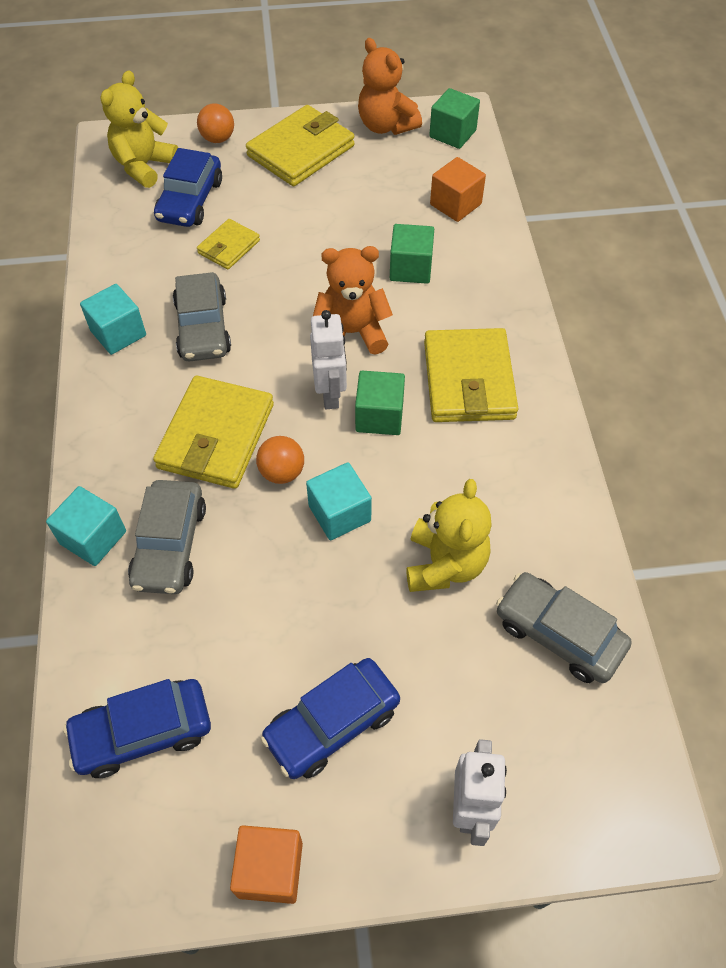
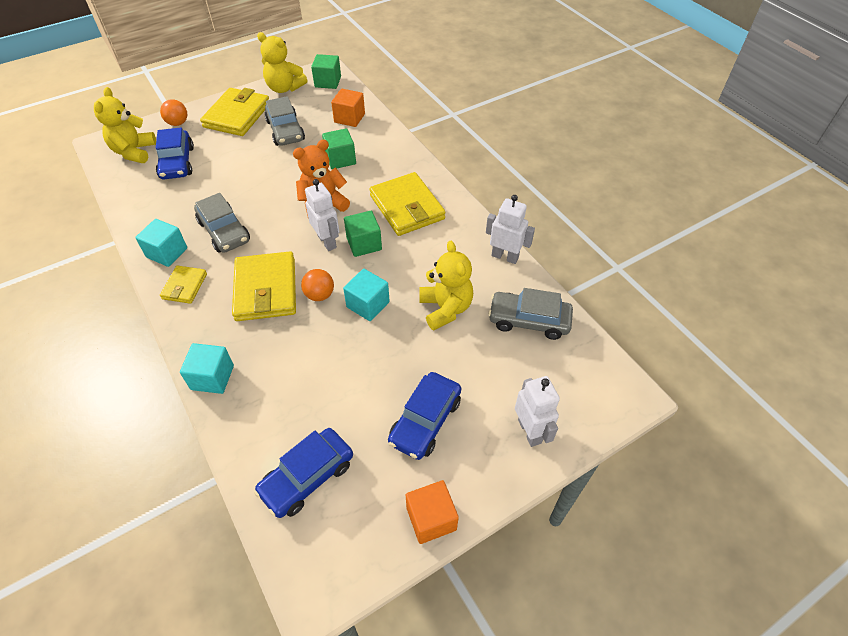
camera: 25 degrees left, 5 degrees down
grey car [128,480,206,594] -> grey car moved to [265,96,305,146]
yellow wallet [197,219,260,269] -> yellow wallet moved to [160,265,207,304]
orange teddy bear [358,38,422,135] -> yellow teddy bear [257,32,307,93]
none -> white robot [486,195,535,264]

